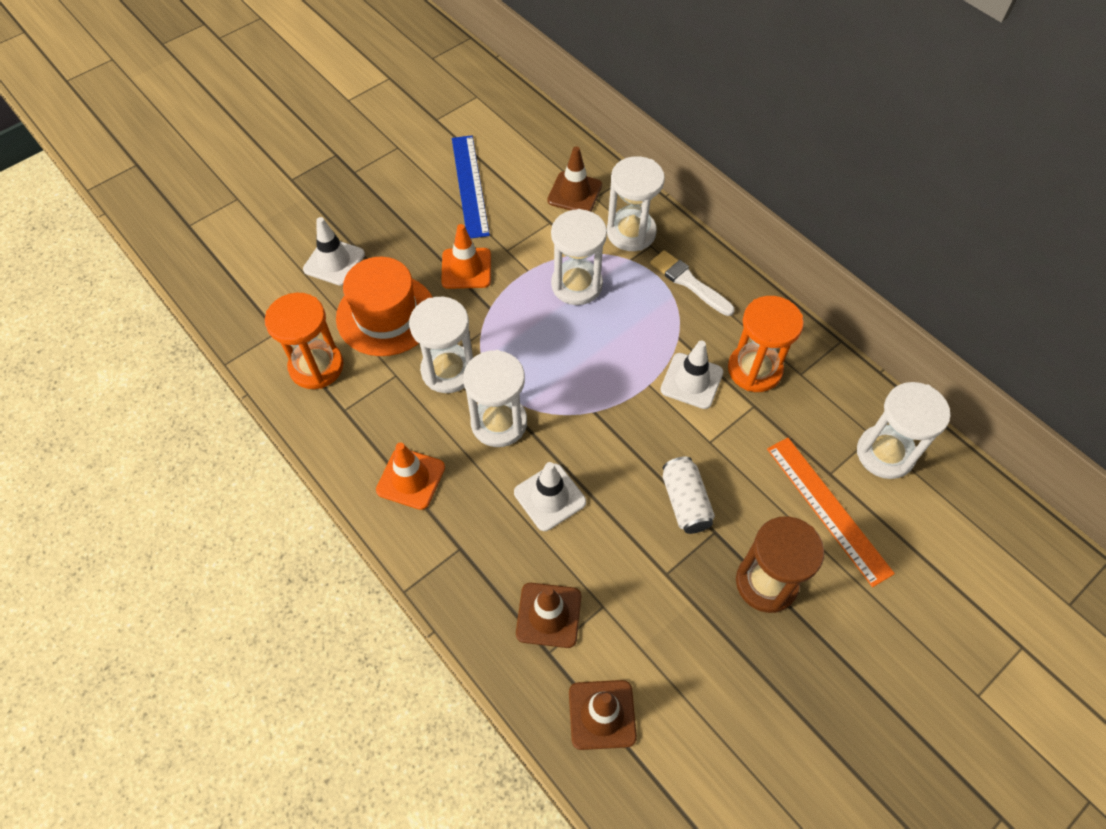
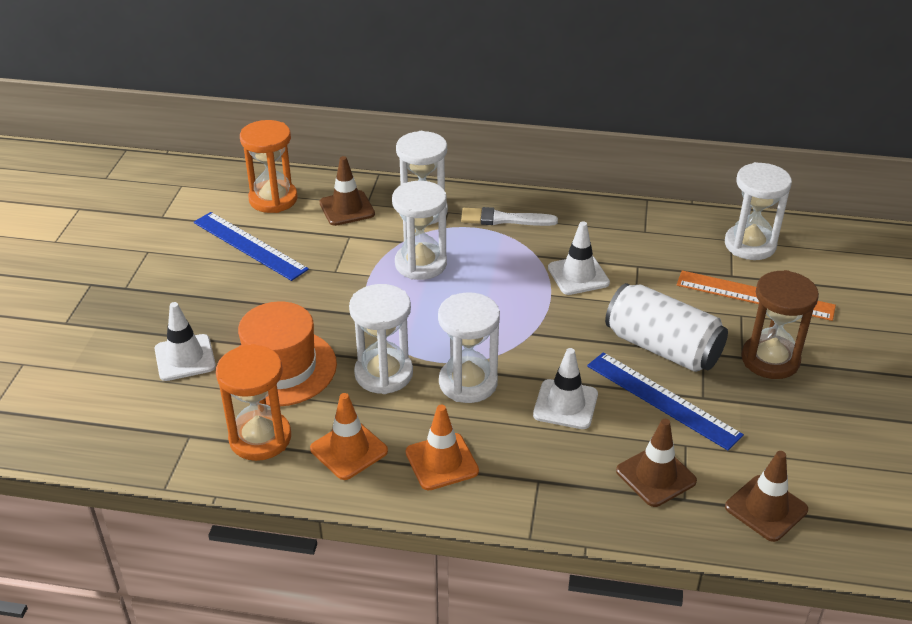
camera: 40 degrees left, 20 degrees down
orange traffic cone [441,224,491,289] -> orange traffic cone moved to [310,393,388,480]
white can [663,457,715,534] -> white can [605,283,728,372], size x1.64
orange hourglass [728,296,804,392] -> orange hourglass moved to [240,120,298,213]
none -> blue ruler [587,352,744,450]

